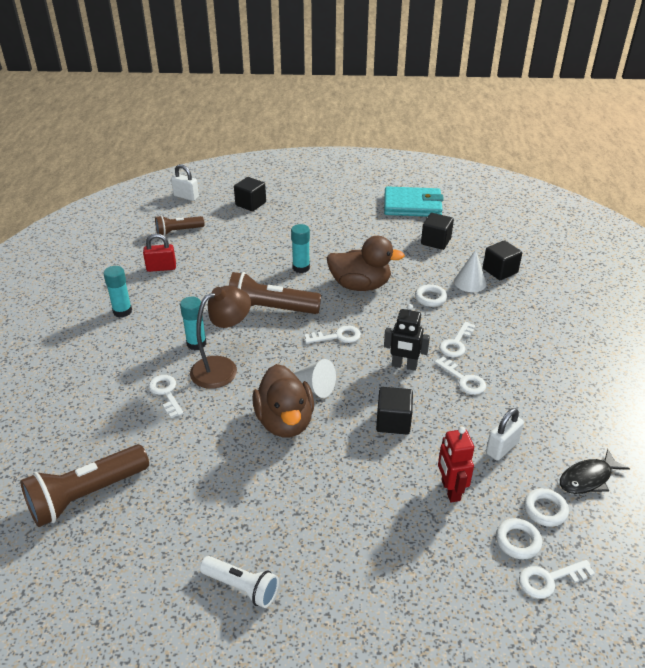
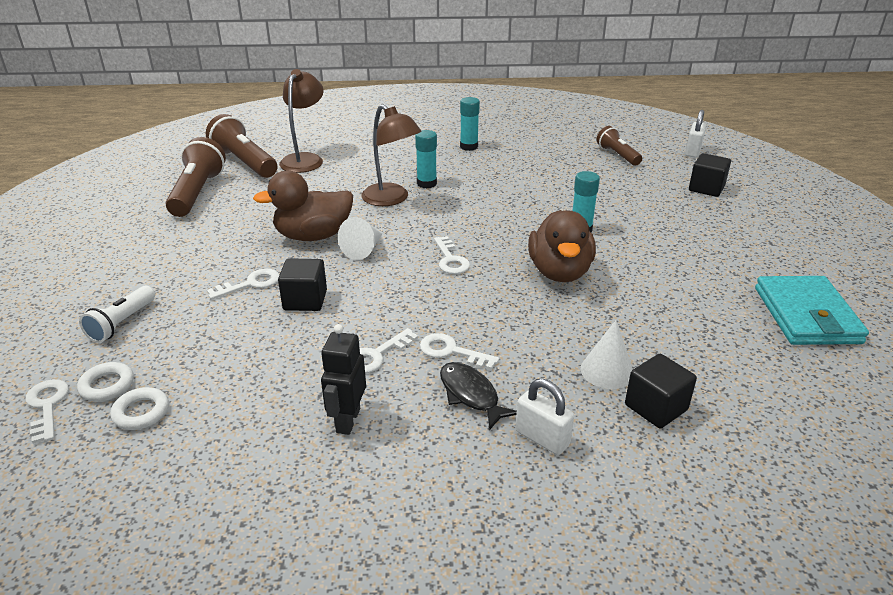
camera: 85 degrees right, 5 degrees down
red padlock [143,233,176,272] -> none
white key [148,375,184,418] -> white key moved to [207,269,279,300]
white flashlight [200,556,279,608] -> white flashlight moved to [79,286,155,343]
brown flashlight [229,272,321,314] -> brown flashlight moved to [166,137,226,217]
black robot [384,304,430,371] -> black robot moved to [321,324,366,435]
white ring [415,284,447,307] -> none
black cube [421,213,454,250] -> none
red robot [438,427,474,503] -> none
white padlock [486,408,524,461] -> white padlock moved to [515,379,574,455]
black fish [560,449,630,494] -> black fish moved to [440,362,517,430]
none -> brown lamp [279,69,324,173]

